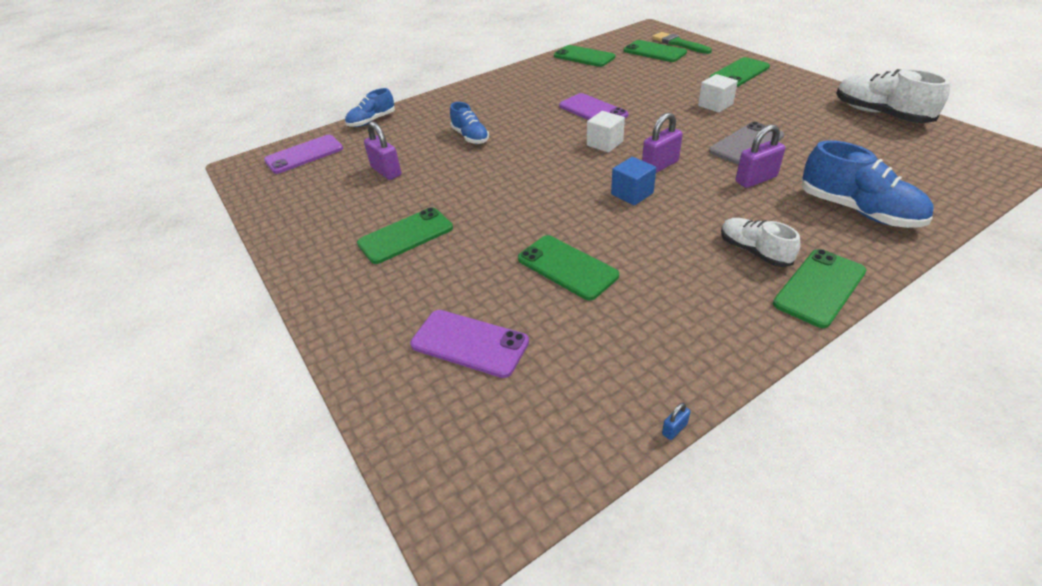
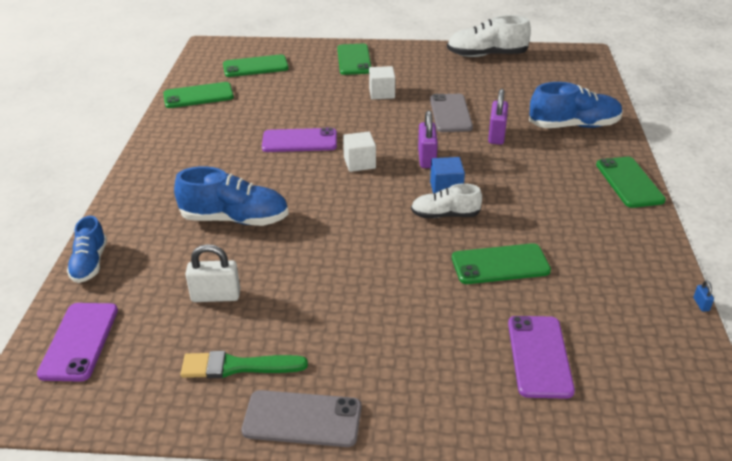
camera: 55 degrees left, 5 degrees down
green phone [357,207,453,264] -> none
purple padlock [364,121,401,180] -> white padlock [185,244,240,302]
purple phone [410,310,529,378] -> purple phone turned 60 degrees counterclockwise [508,316,575,399]
blue shoe [450,102,489,144] -> blue shoe [174,166,289,226], size x1.60
green brush [652,32,712,54] -> green brush moved to [181,351,308,378]
white shoe [721,218,800,267] -> white shoe moved to [411,183,482,218]
none -> grey phone [242,390,361,447]

